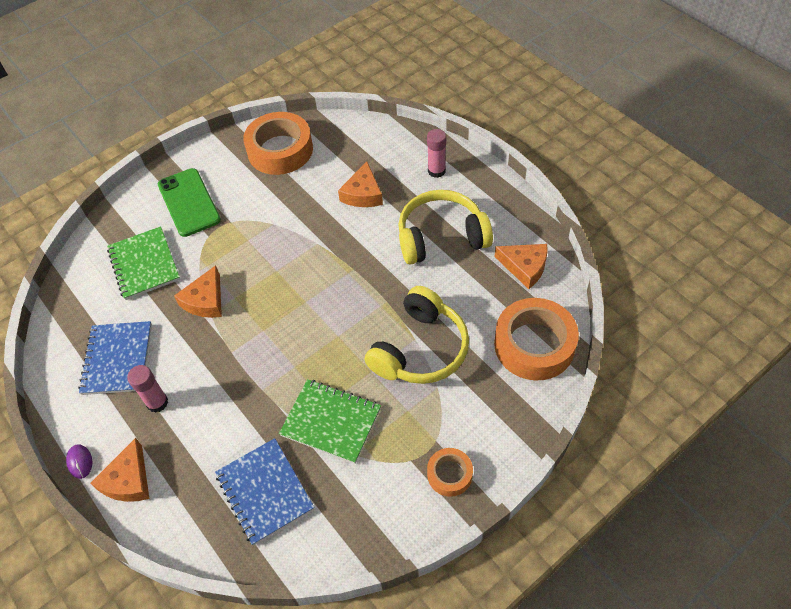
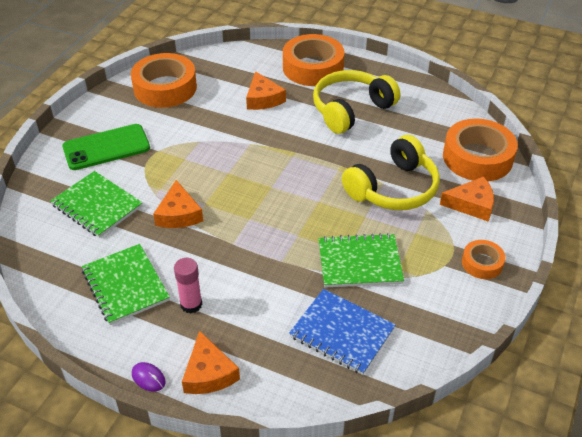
camera: 30 degrees left, 10 degrees down
blue notebook [78,321,152,395] -> green notebook [82,244,170,325]
green phone [158,168,221,237] -> green phone turned 60 degrees counterclockwise [62,124,150,170]
yellow headphones [365,286,469,384] -> yellow headphones turned 45 degrees clockwise [342,135,440,210]
pink glue stick [427,129,446,178] -> orange tape [283,34,345,86]
orange cheese [494,244,548,289] -> orange cheese moved to [440,177,494,222]

